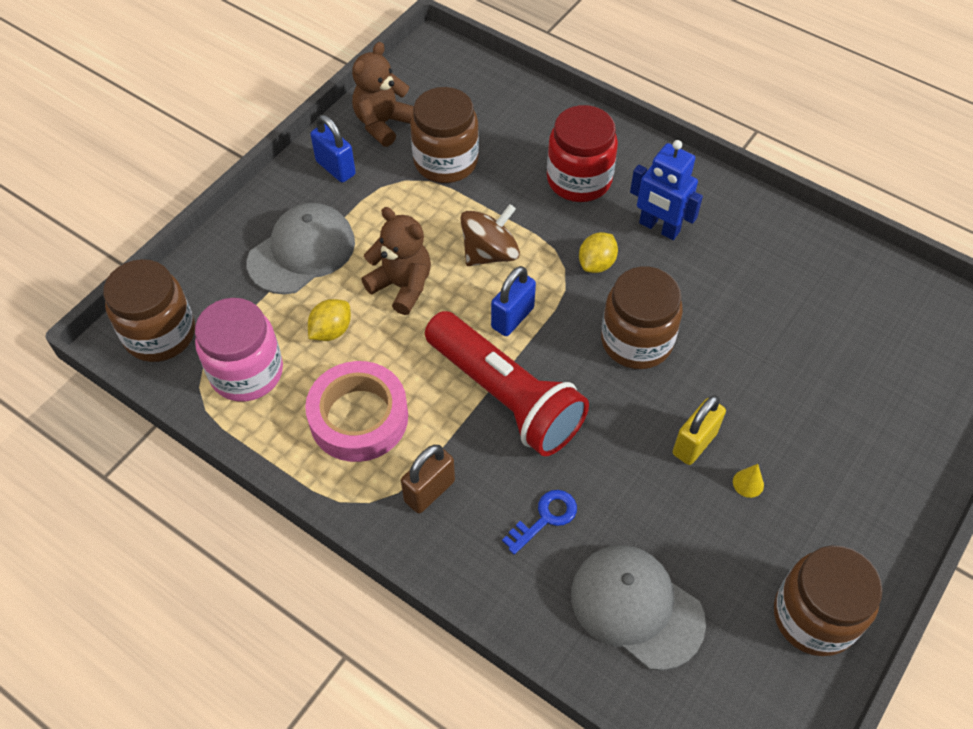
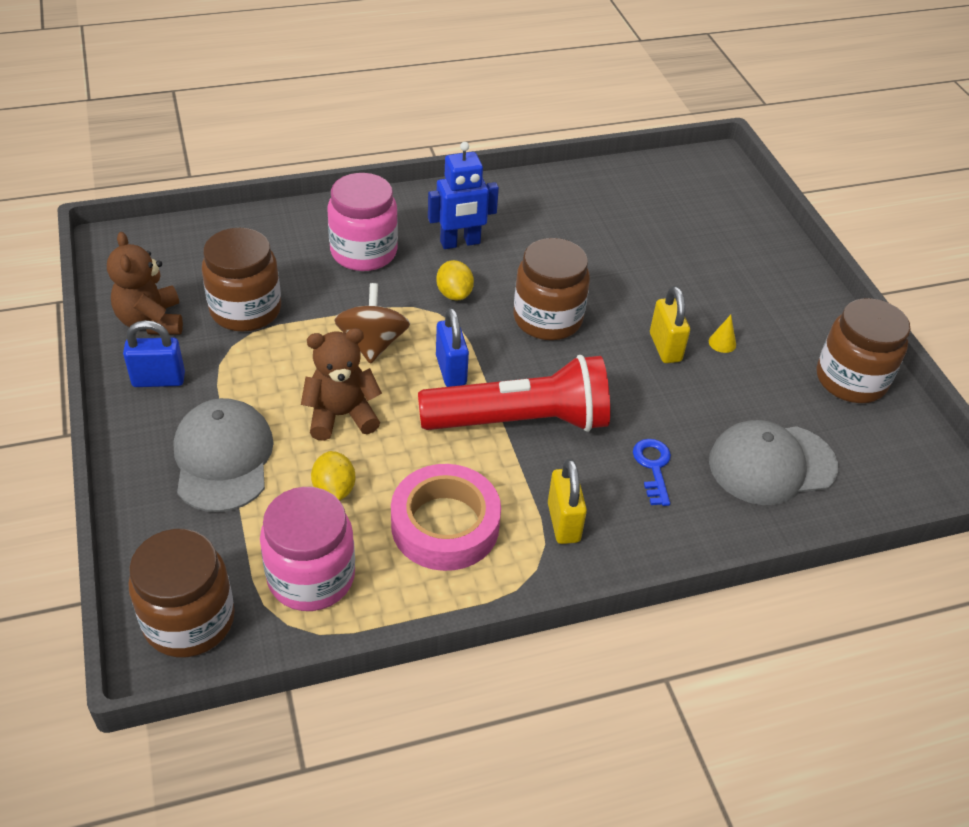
camera: 55 degrees left, 10 degrees down
brown padlock [401,445,455,513] -> yellow padlock [548,459,587,544]
red jar [547,105,618,202] -> pink jar [328,173,398,271]

